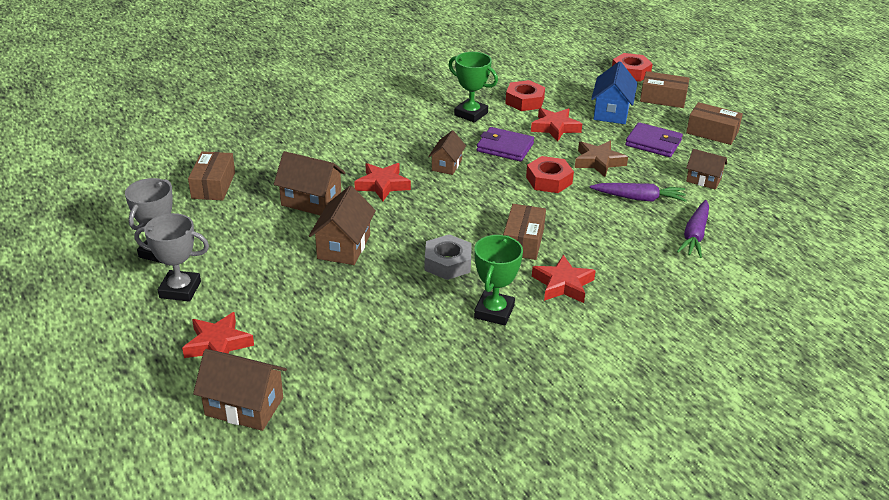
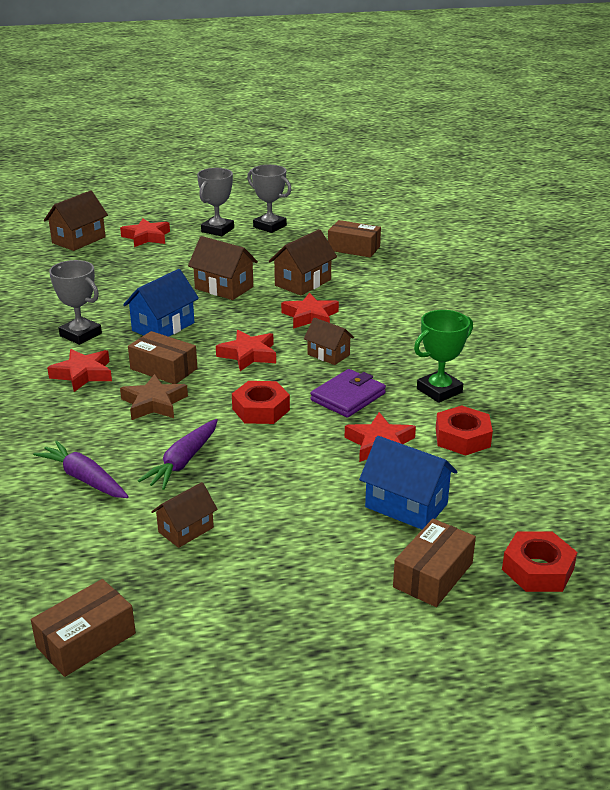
camera: 110 degrees right, 5 degrees down
grey nut [424,234,472,280] -> blue house [123,269,199,337]
green trophy [474,235,523,325] -> grey trophy [49,260,102,345]
brown star [575,141,628,177] -> brown star moved to [120,374,188,420]
purple wallet [625,122,683,157] -> none
brown box [686,102,743,145] -> brown box moved to [31,579,136,677]
none -> red star [216,330,276,371]

